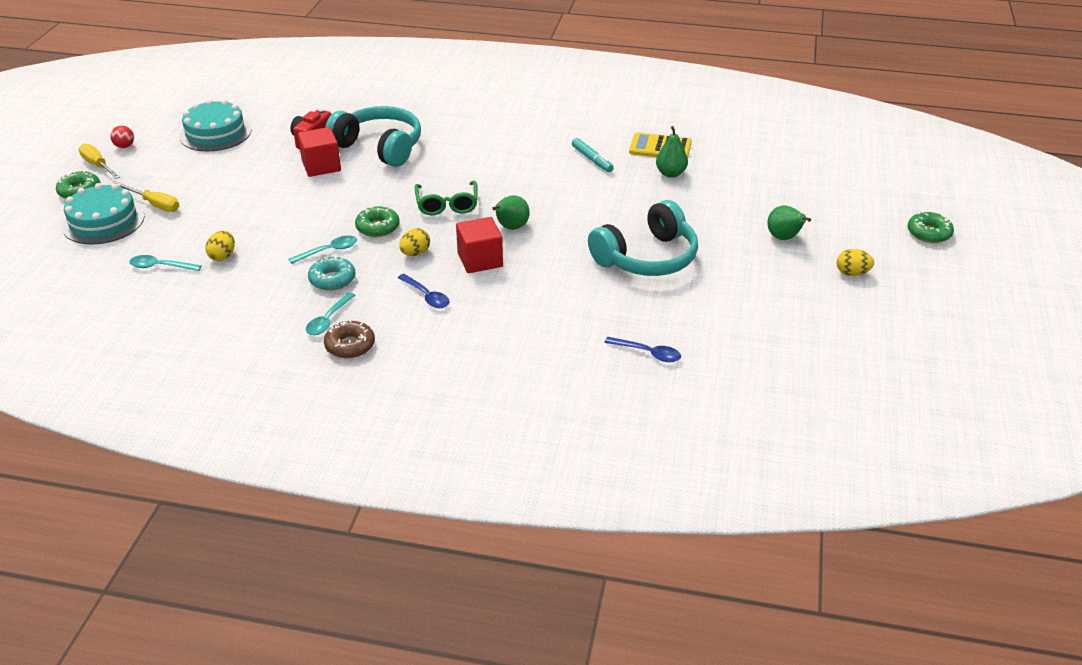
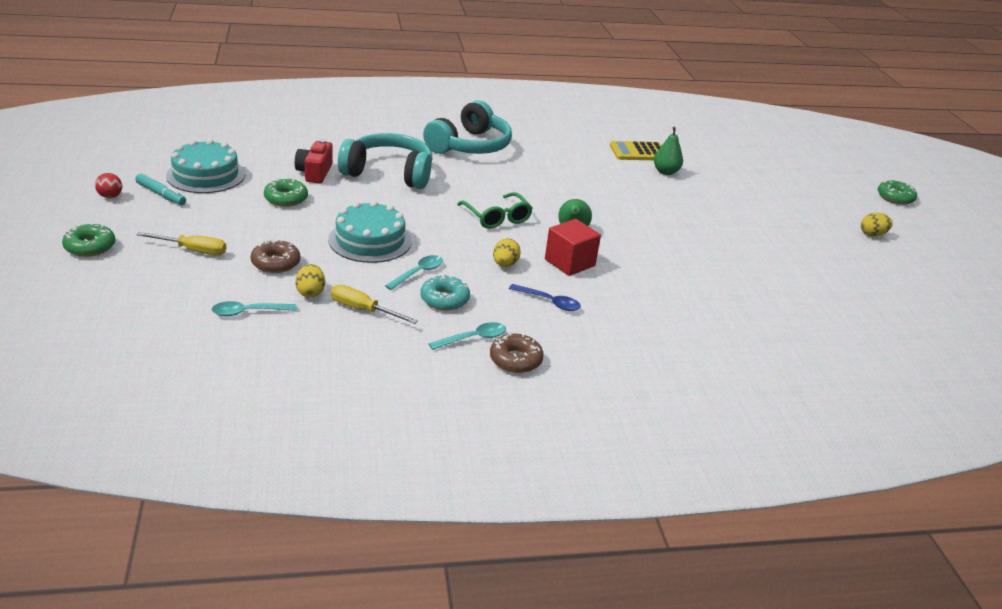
camera: 25 degrees left, 5 degrees down
turquoise cake [62,183,144,245] -> turquoise cake moved to [328,201,412,263]
yellow screwdriver [79,143,120,179] -> yellow screwdriver moved to [331,285,418,324]
red cube [298,127,341,177] -> none
turquoise spoon [306,292,356,335] -> turquoise spoon turned 120 degrees counterclockwise [429,322,506,350]
green donut [355,206,400,237] -> green donut moved to [264,178,308,207]
turquoise marker [572,138,614,172] -> turquoise marker moved to [135,174,186,205]
turquoise headphones [588,200,698,276] -> turquoise headphones moved to [423,100,512,154]
blue spoon [604,337,681,362] -> none
green pear [767,205,811,240] -> none
none -> brown donut [251,239,300,273]

